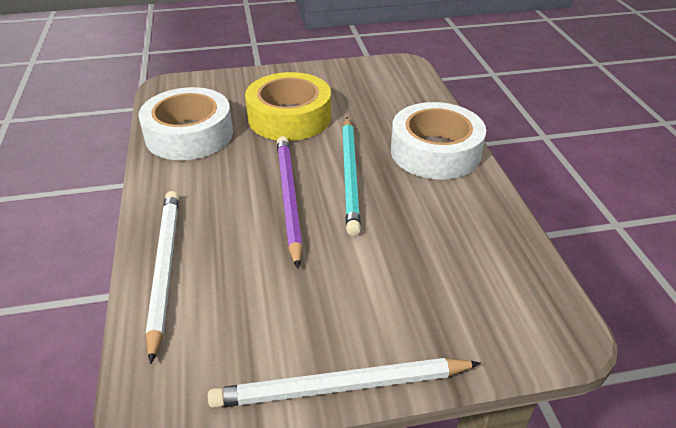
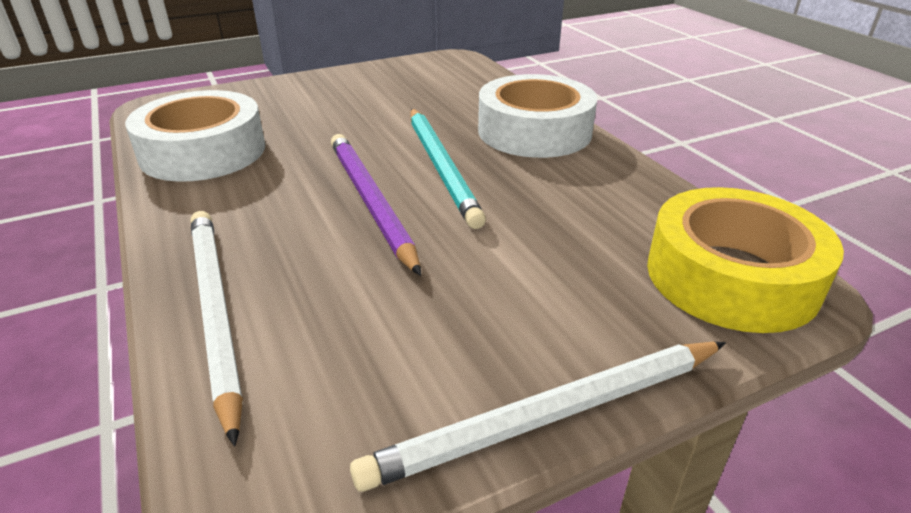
camera: 15 degrees left, 5 degrees down
yellow tape [245,72,331,141] -> yellow tape moved to [647,187,844,333]

